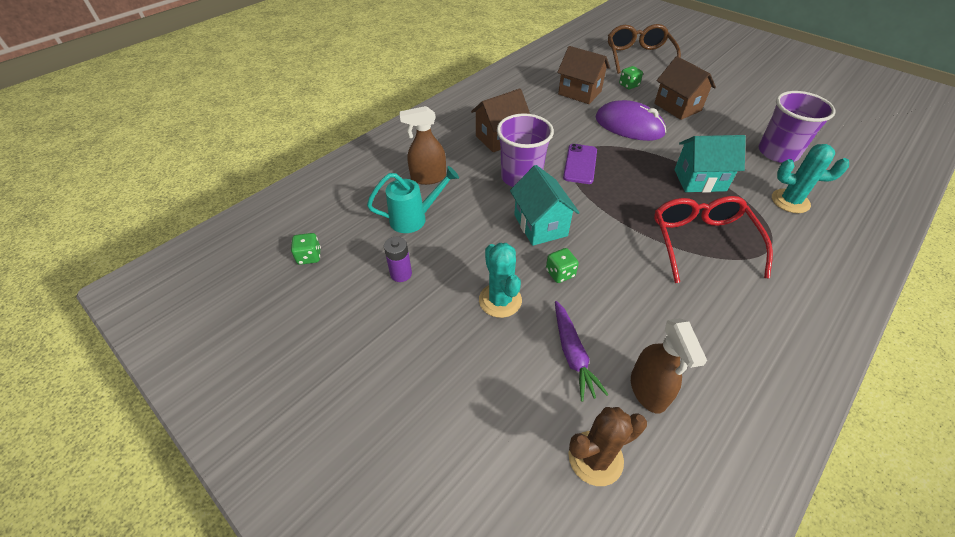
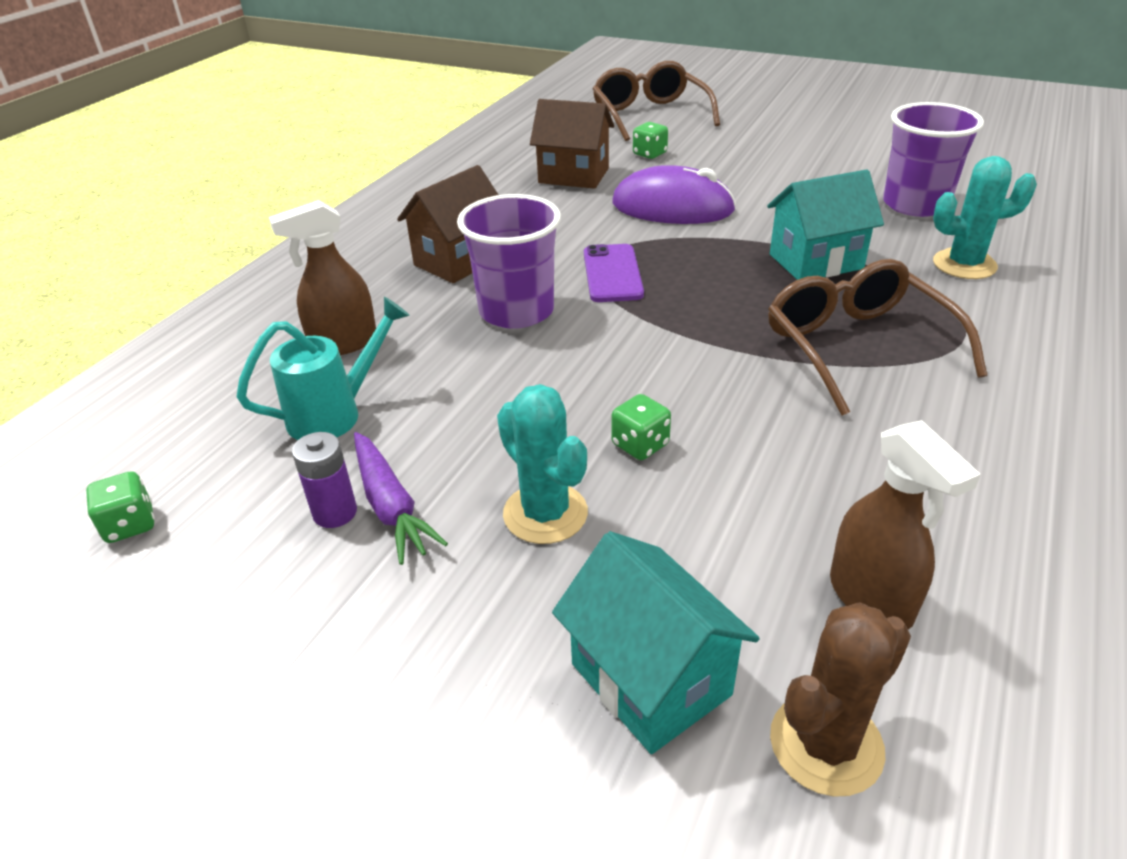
camera: 15 degrees left, 10 degrees down
turquoise house [510,165,580,246] -> turquoise house moved to [552,531,760,754]
purple carrot [555,301,609,402] -> purple carrot moved to [354,432,448,565]
brown house [654,56,716,120] -> none
red glasses [654,196,773,283] -> brown glasses [768,259,987,416]

